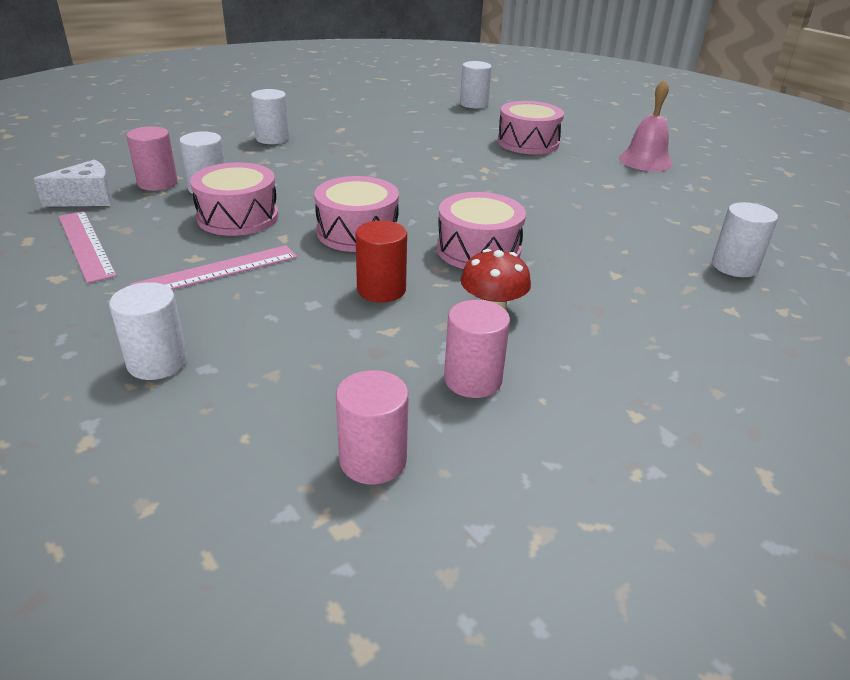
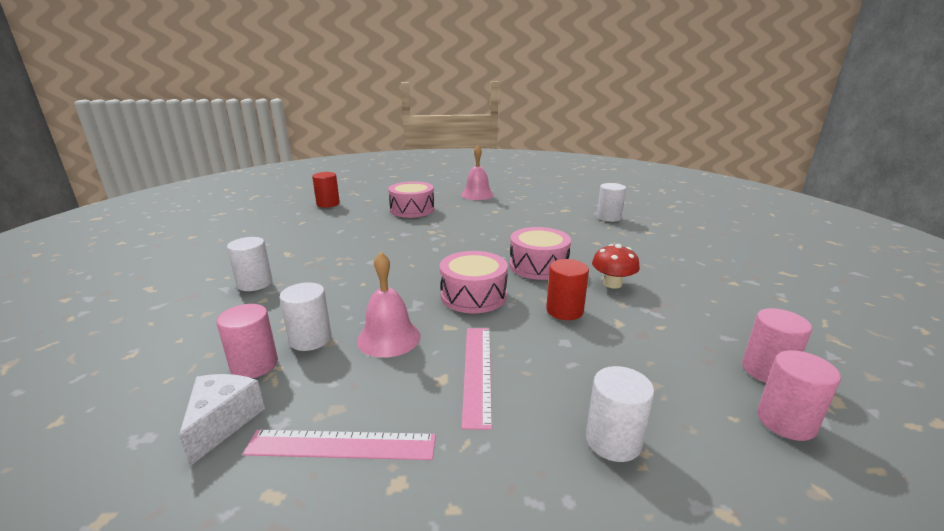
camera: 55 degrees left, 10 degrees down
pink drum [190,162,278,236] -> pink bell [357,252,421,358]
pink cylinder [444,300,510,398] -> pink cylinder moved to [757,350,841,441]
white cylinder [460,61,492,109] -> red cylinder [312,172,340,207]

